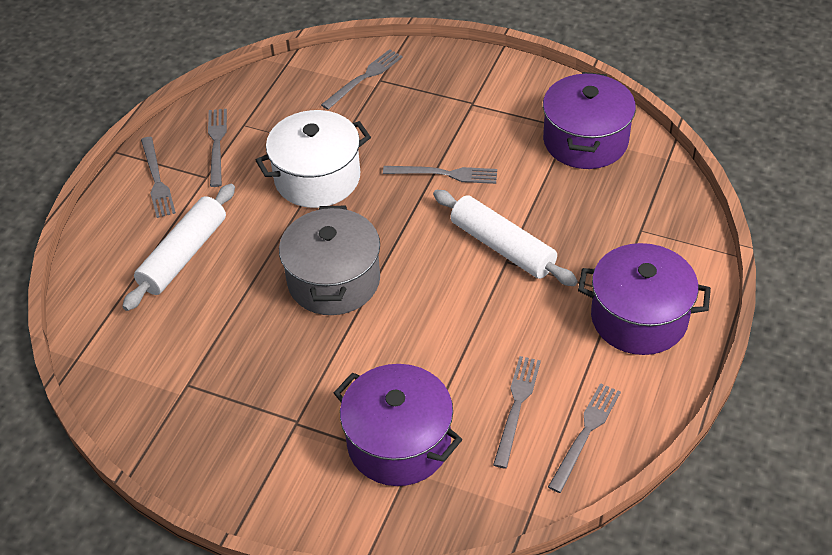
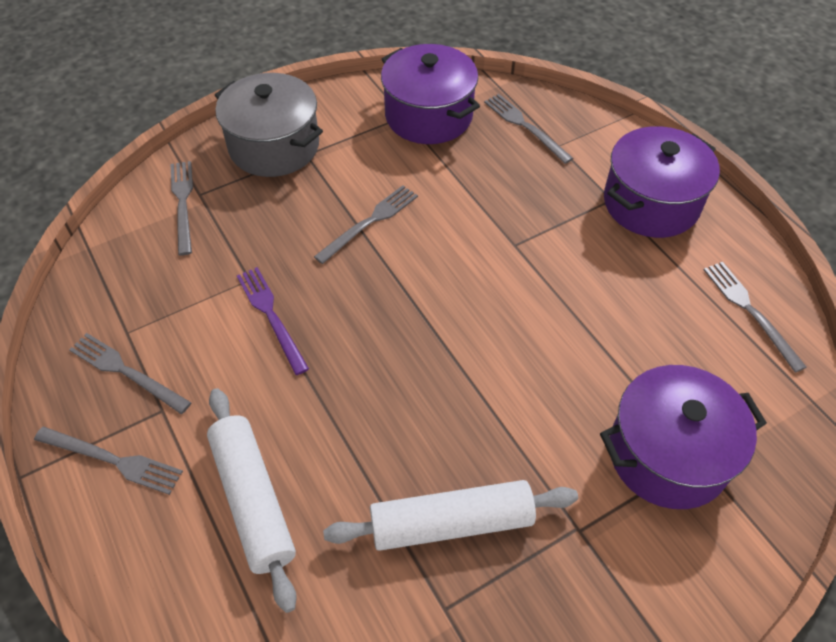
camera: 55 degrees left, 5 degrees up
white pot [255,110,371,208] -> purple fork [237,267,309,375]
grey pot [279,206,380,315] -> grey pot moved to [215,73,323,177]
white rolling pin [433,190,578,286] -> white rolling pin moved to [323,480,578,551]
grey fork [493,356,541,469] -> grey fork moved to [484,94,574,164]

